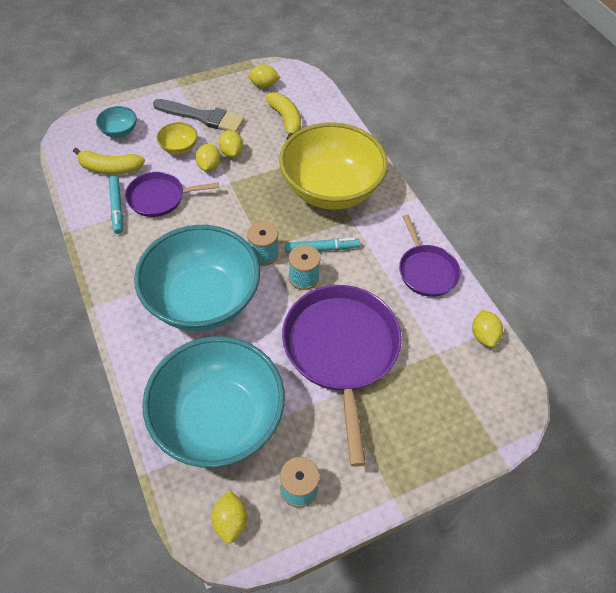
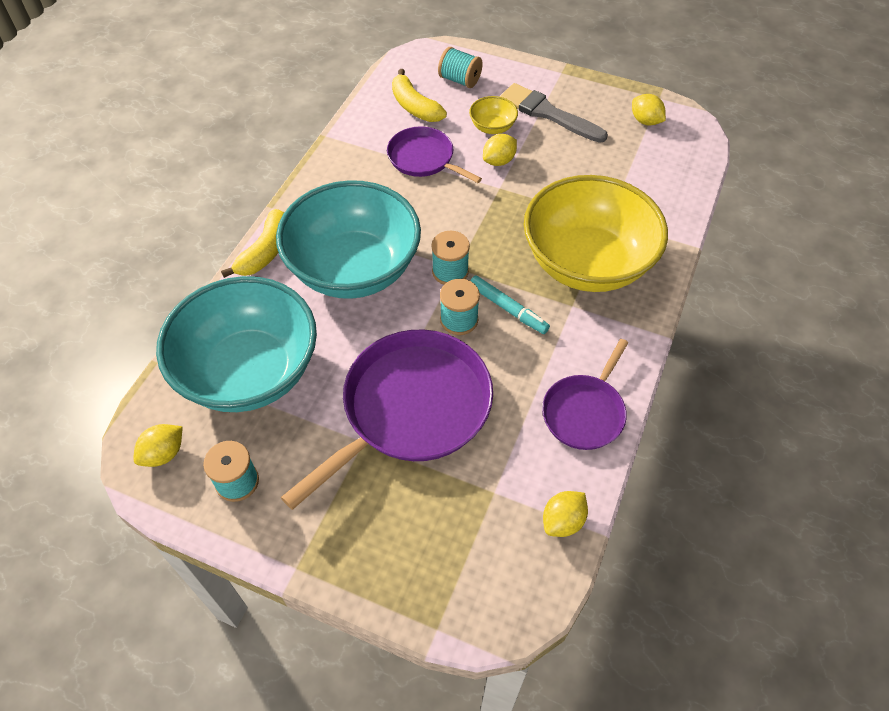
camera: 50 degrees right, 0 degrees up
turquoise bowl [96,106,137,138] -> turquoise spool [438,47,483,88]
turquoise marker [109,176,123,234] -> none
grey brush [153,99,244,132] -> grey brush turned 150 degrees clockwise [500,83,608,143]
yellow lemon [218,130,243,157] -> none
yellow banana [266,92,301,139] -> yellow banana moved to [221,209,284,278]

